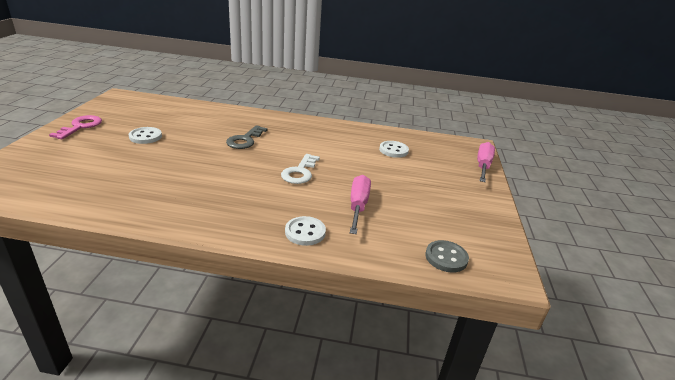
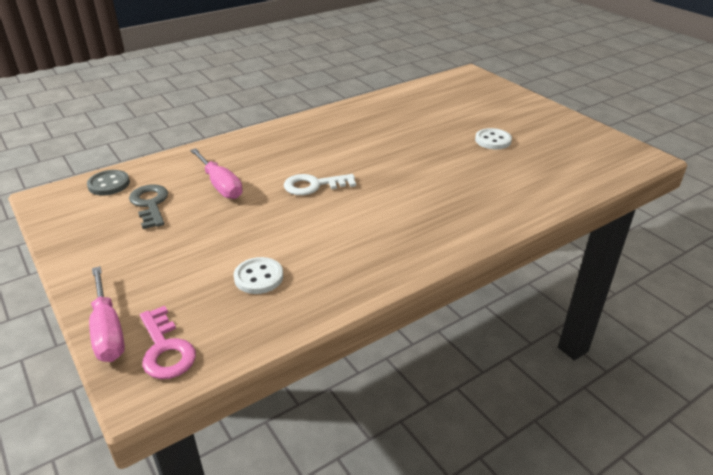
camera: 140 degrees right, 5 degrees up
pink key [49,115,102,139] -> pink key moved to [140,306,196,379]
grey key [226,125,267,149] -> grey key moved to [129,184,168,229]
white key [281,154,320,184] -> white key turned 75 degrees counterclockwise [284,174,356,195]
white button [285,216,326,246] -> none

